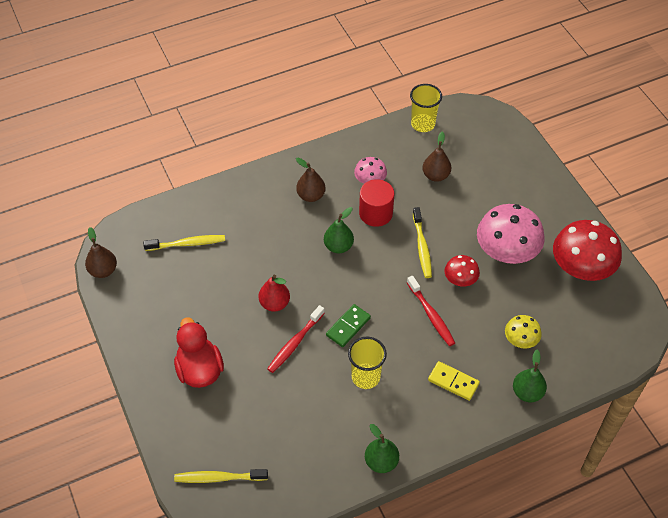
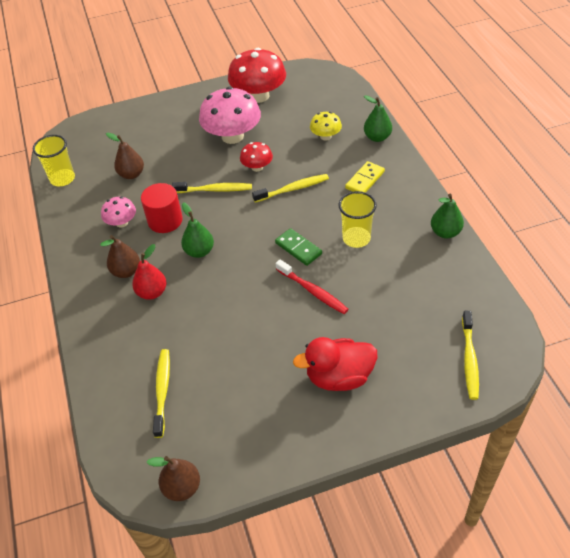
camera: 80 degrees left, 5 degrees down
red pear [259,275,290,312] -> red pear moved to [132,244,166,300]
red toothbrush [407,276,455,346] -> yellow toothbrush [252,174,329,203]

